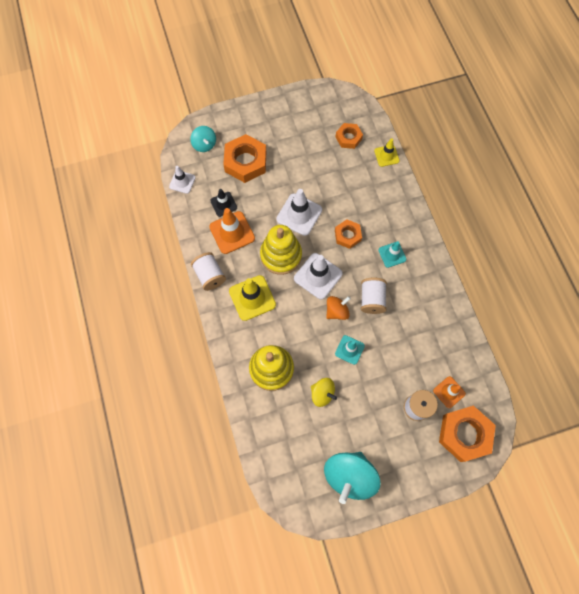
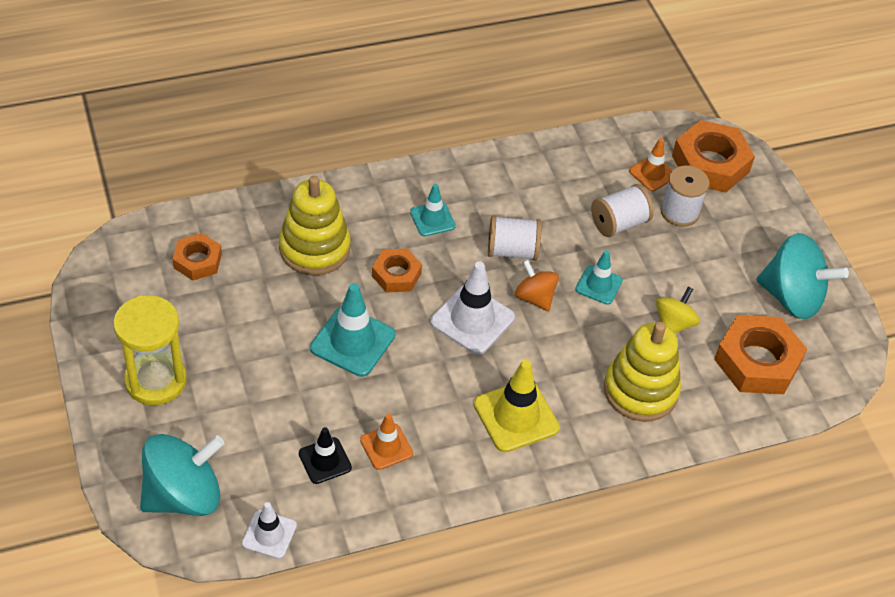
camera: 95 degrees left, 20 degrees down
turquoise spinning top [190,126,216,152] -> turquoise spinning top [140,434,225,516], size x1.79
white spool [191,252,226,291] -> white spool moved to [591,184,654,237]
orange traffic cone [209,208,255,254] -> orange traffic cone [360,413,413,470], size x0.61
orange nut [223,134,266,183] -> orange nut moved to [714,315,807,394]
yellow stacking toy [260,225,302,275] -> yellow stacking toy moved to [279,176,350,275]
white traffic cone [276,189,322,236] -> turquoise traffic cone [310,283,395,377]
yellow traffic cone [374,138,399,167] -> none
none -> yellow hourglass [113,295,187,405]

